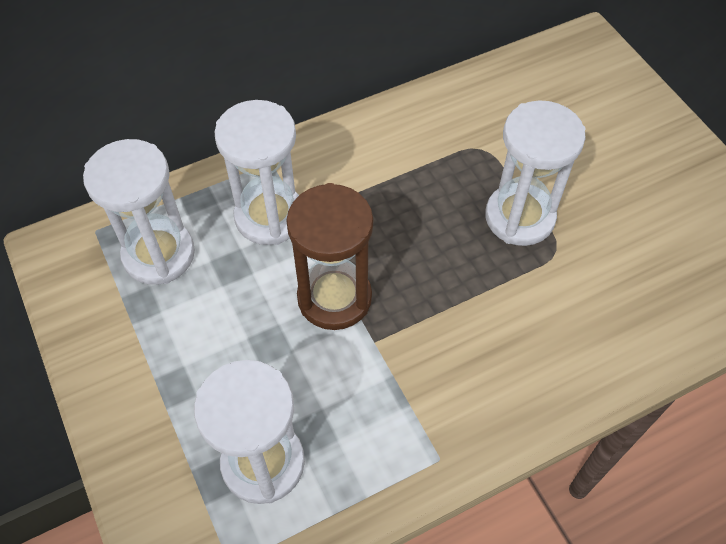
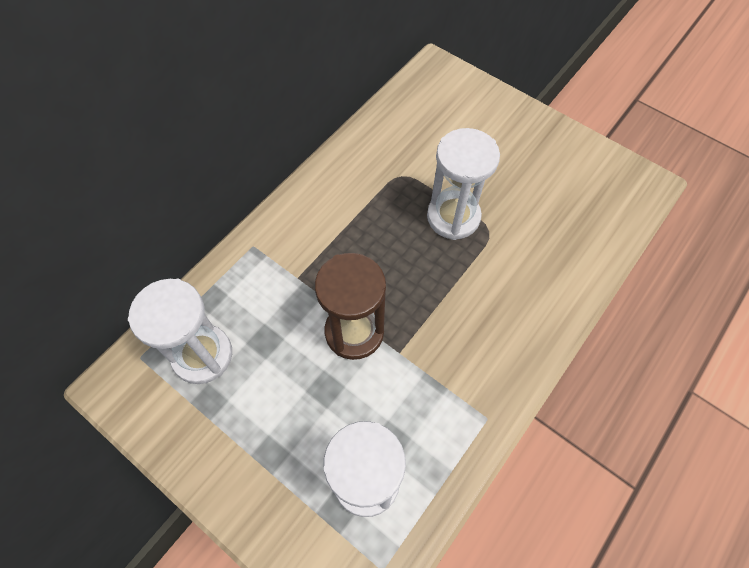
camera: 25 degrees left, 5 degrees up
white hourglass [215,100,299,245] -> none

